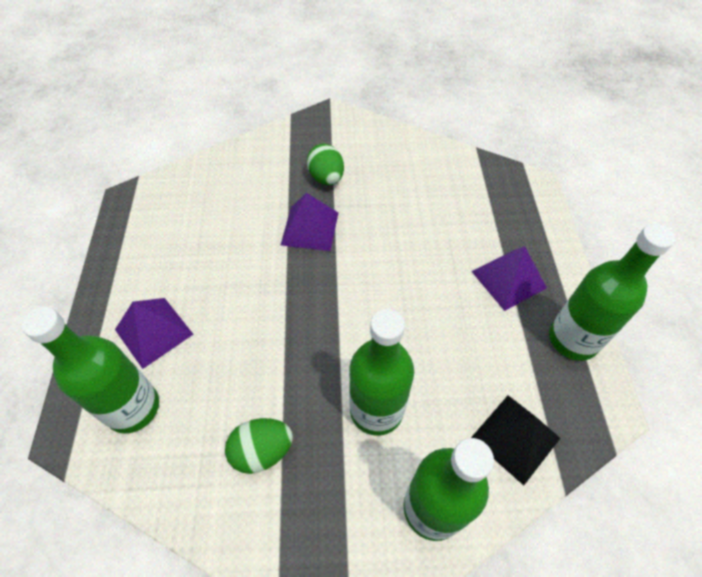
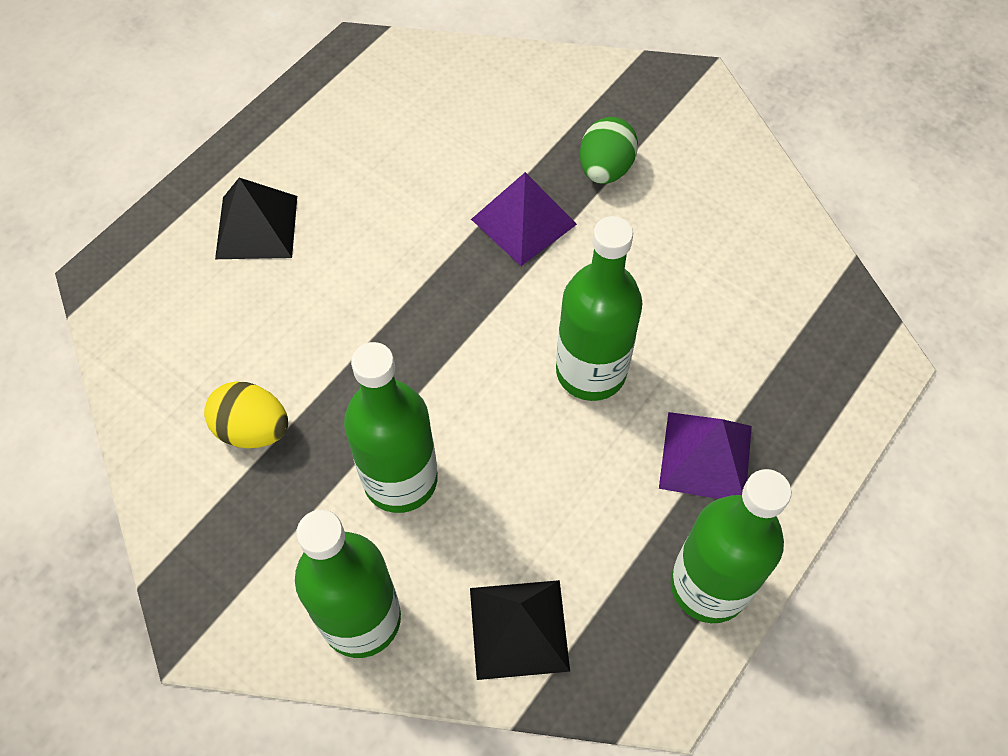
camera: 40 degrees right, 5 degrees up
green bottle [22,306,159,434] -> green bottle moved to [556,216,642,401]
purple pyramid [115,298,193,369] -> black pyramid [215,178,297,259]
green egg [225,418,293,474] -> yellow egg [204,382,288,448]

